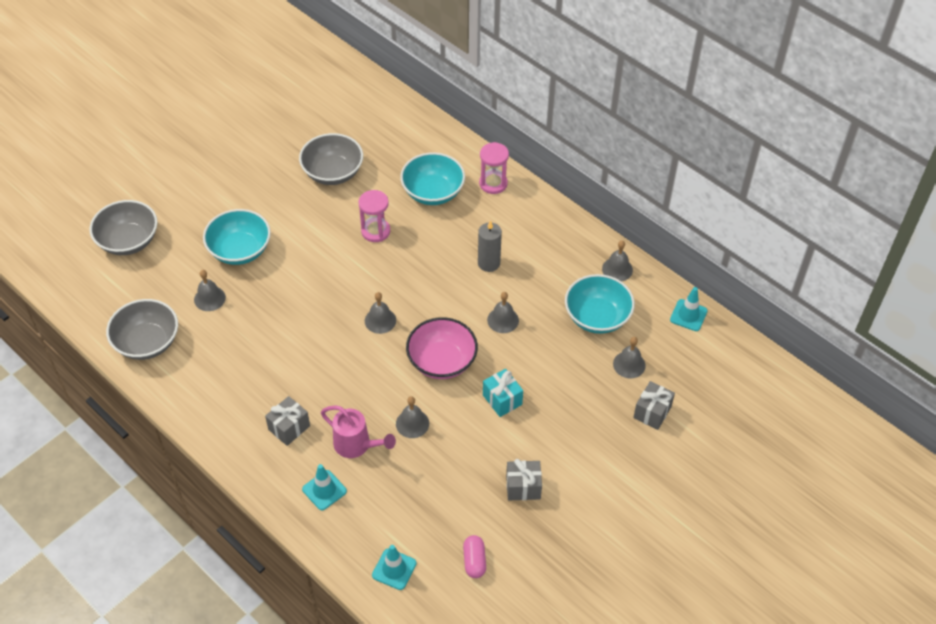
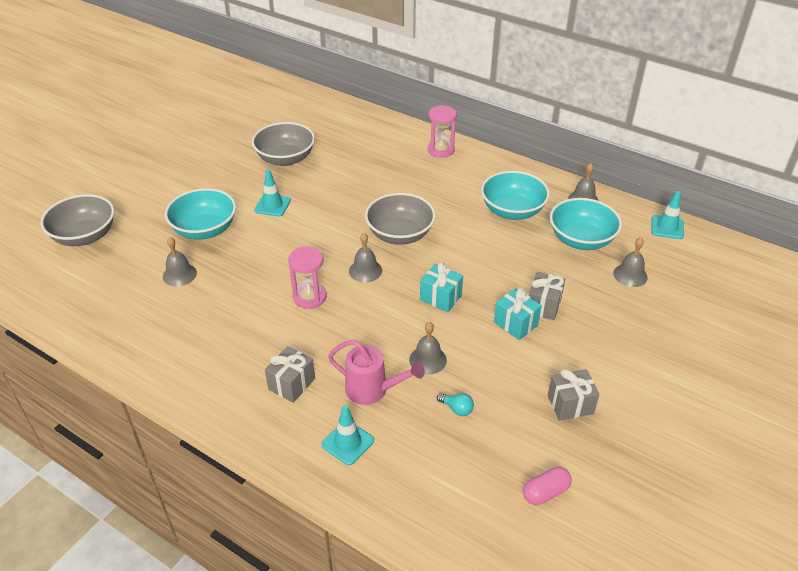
camera: 10 degrees left, 10 degrees down
grey bowl [106,299,178,360] -> grey bowl moved to [365,193,436,245]
pink hourglass [359,190,390,242] -> pink hourglass moved to [288,247,327,309]
turquoise traffic cone [372,545,417,590] -> turquoise traffic cone moved to [254,169,291,217]
turquoise bowl [400,152,465,205] -> turquoise bowl moved to [481,171,550,220]
pink bowl [406,317,478,379] -> turquoise gift [420,262,463,312]
pink capsule [463,535,486,578] -> pink capsule turned 75 degrees clockwise [523,467,572,505]
grey candle [478,220,502,272] -> none
grey bell [487,292,519,333] -> none
grey gift [633,381,675,430] -> grey gift moved to [529,272,565,320]
none -> turquoise light bulb [437,393,474,416]

